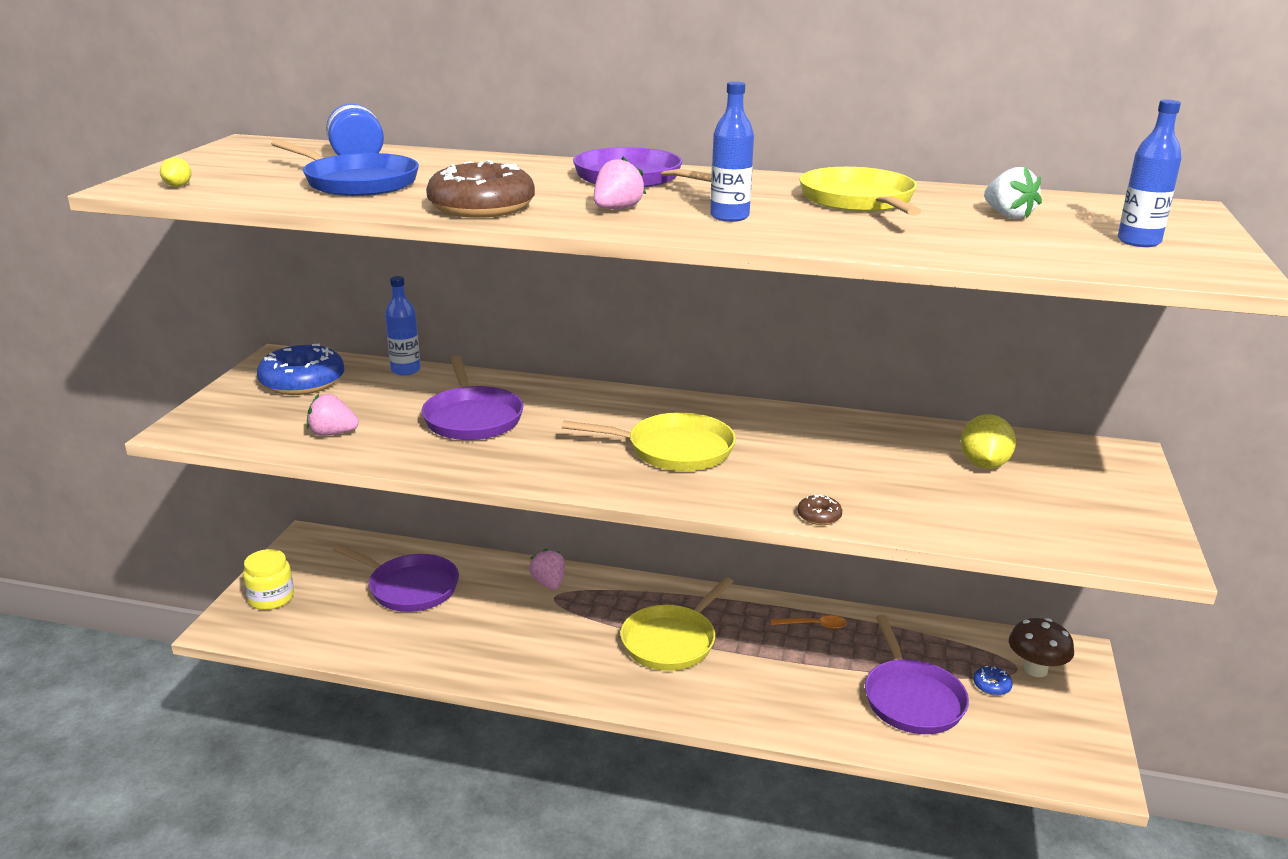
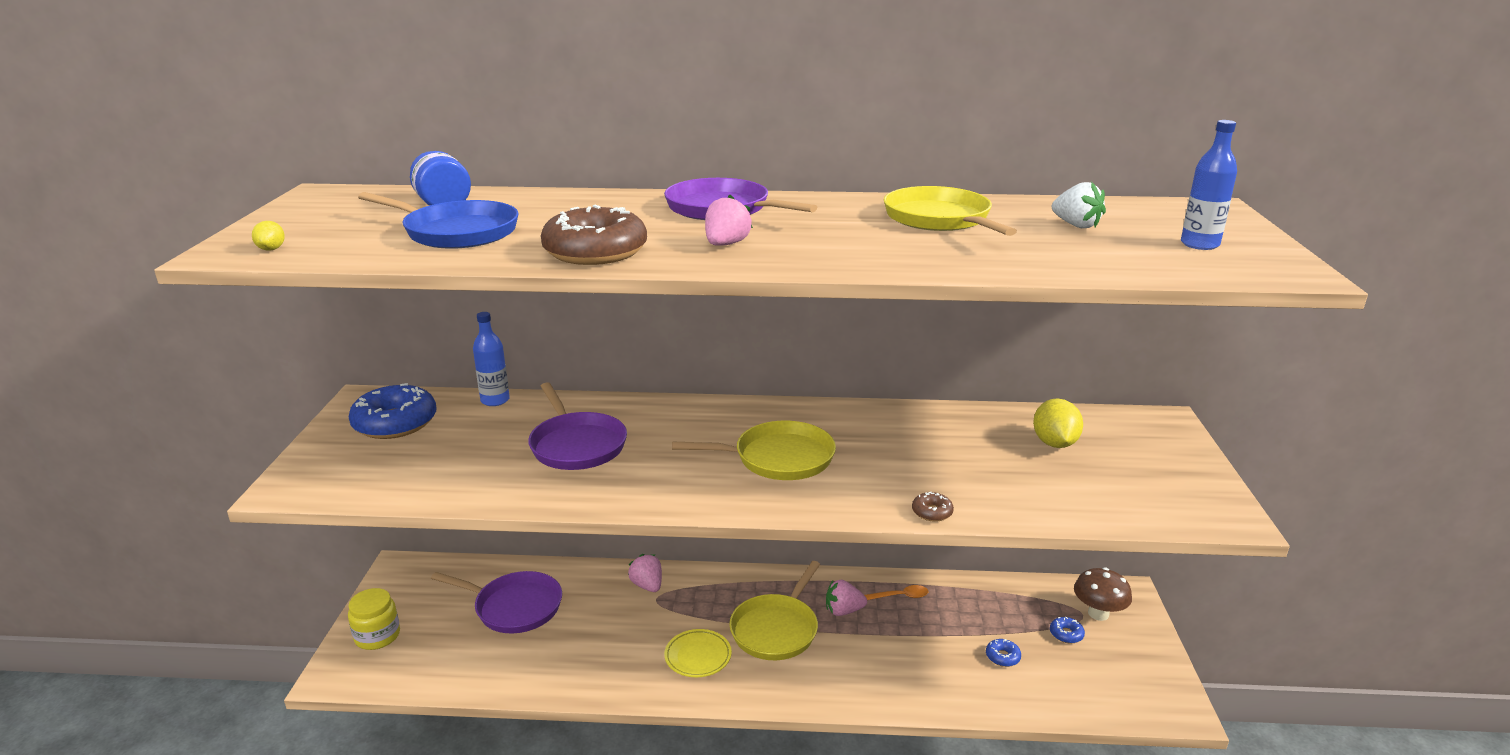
camera: 10 degrees left, 0 degrees up
pink strawberry [307,394,359,436] -> pink strawberry moved to [826,580,867,616]
blue bottle [710,81,754,222] -> none
purple pan [865,615,969,734] -> blue donut [986,639,1021,667]
none -> yellow plate [664,629,732,677]

